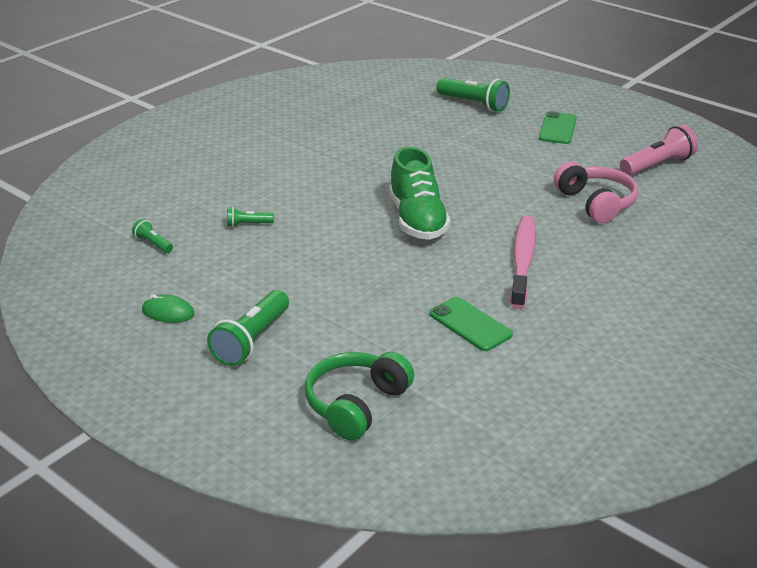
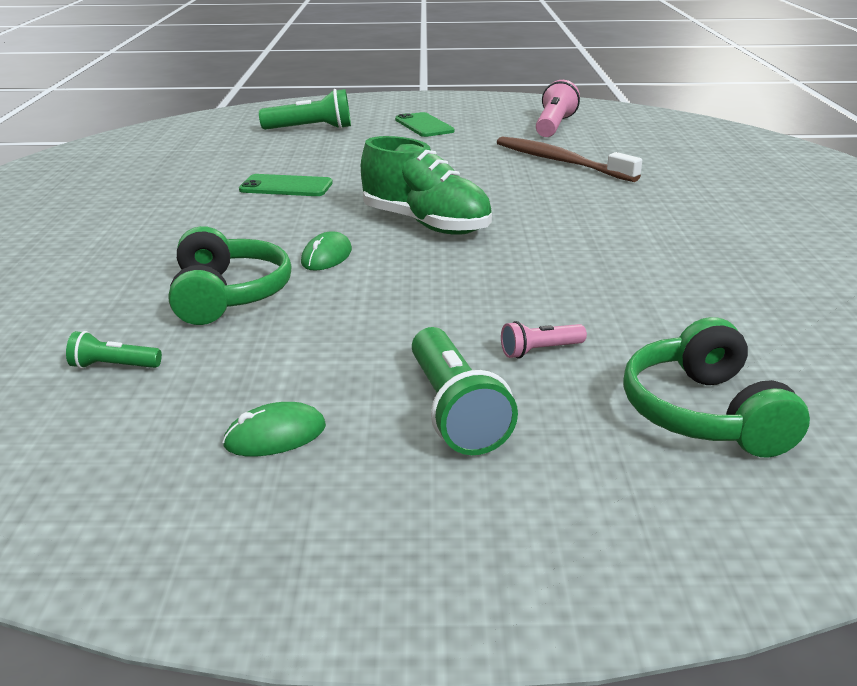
camera: 40 degrees left, 5 degrees down
green flashlight [227,207,274,227] -> green headphones [169,226,292,325]
green phone [429,297,513,351] -> green phone moved to [239,174,333,196]
pink toothbrush [510,215,536,309] -> none
pink headphones [554,162,638,223] -> brown toothbrush [497,136,642,182]
none -> green mouse [301,231,352,271]
none -> pink flashlight [501,321,587,359]

